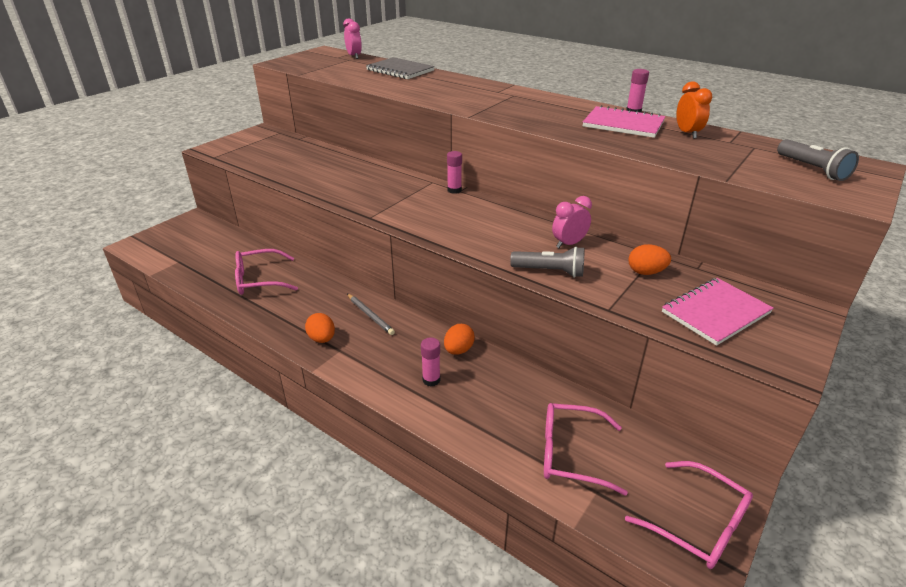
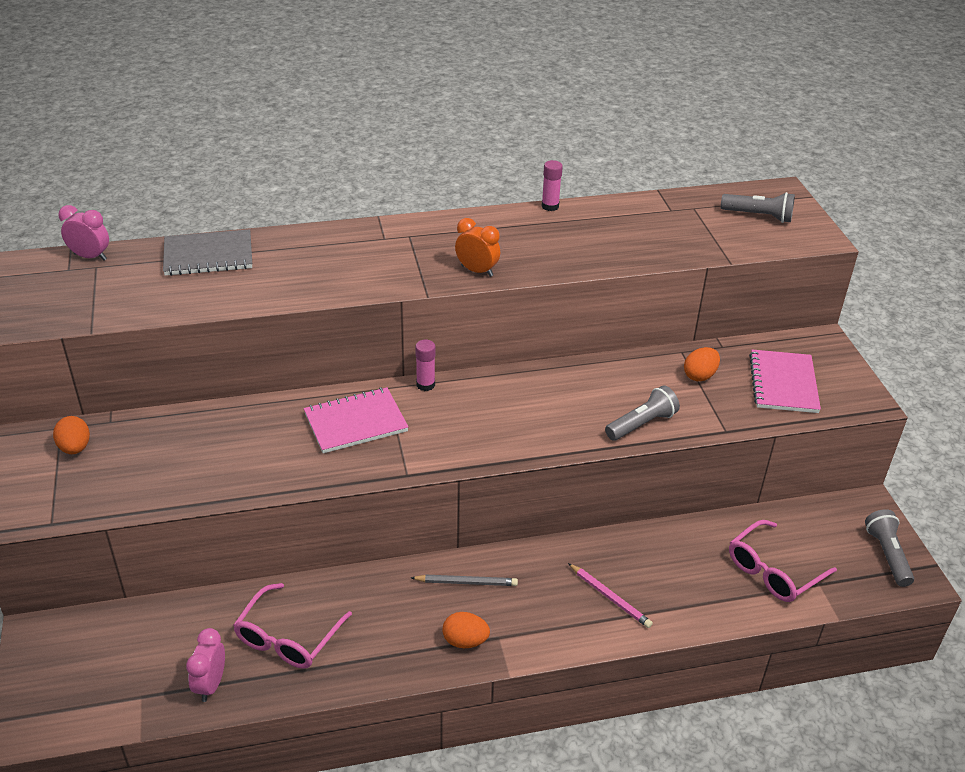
camera: 50 degrees left, 5 degrees up
pink glue stick [421,338,440,386] -> pink pencil [568,563,653,628]
orange egg [444,324,475,355] -> orange egg moved to [53,416,90,454]
pink clock [552,196,592,248] -> pink clock moved to [186,628,225,702]
pink notebook [583,105,665,138] -> pink notebook moved to [304,387,409,453]
pink glasses [625,461,753,569] -> grey flashlight [865,509,914,587]
orange clock [676,81,712,139] -> orange clock moved to [455,218,500,277]

